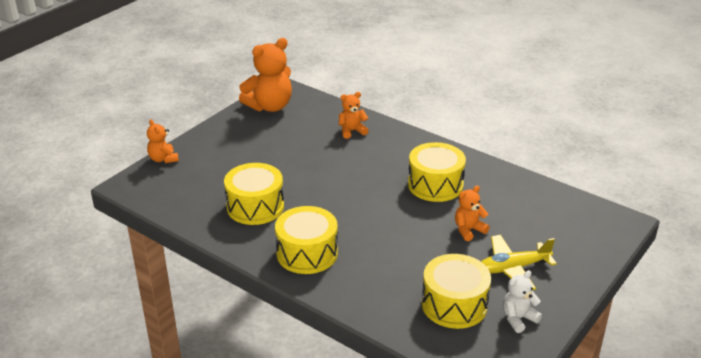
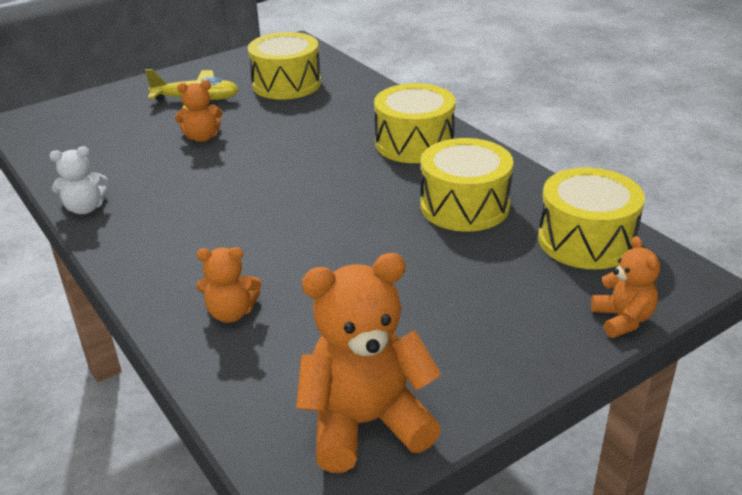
camera: 160 degrees left, 0 degrees up
yellow drum [408,142,466,202] -> yellow drum moved to [538,167,645,269]
white teddy bear [503,270,542,333] -> white teddy bear moved to [50,146,108,214]

